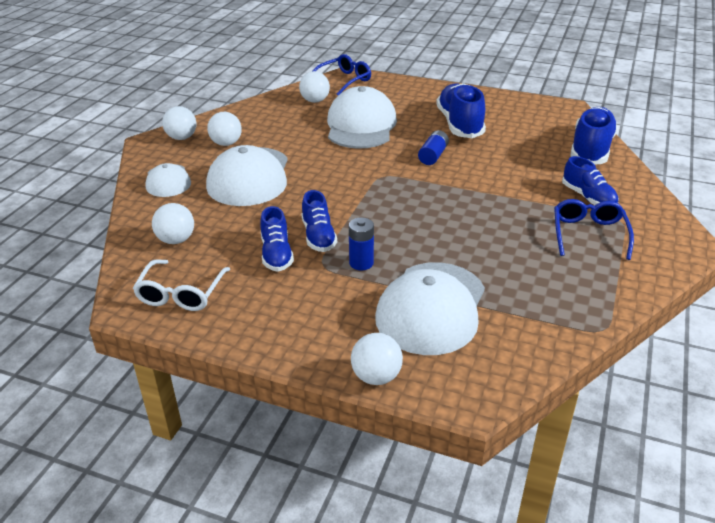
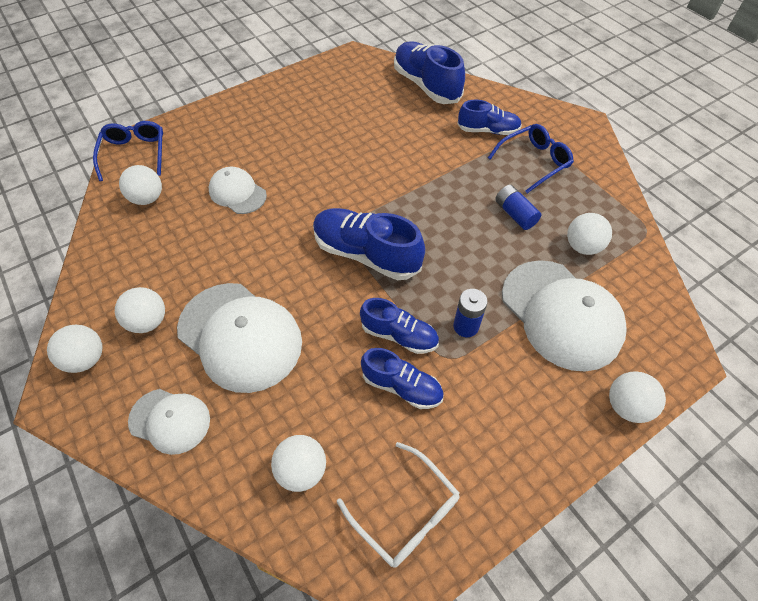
camera: 55 degrees left, 20 degrees up
white cap [327,86,397,149] -> white cap [209,167,267,214], size x0.56
blue battery [418,130,449,165] -> blue battery moved to [495,185,541,230]
blue shoe [436,83,486,138] -> blue shoe moved to [313,208,425,280]
blue glasses [554,199,634,260] -> blue glasses turned 105 degrees clockwise [488,124,574,193]
none -> white ball [567,213,612,255]

